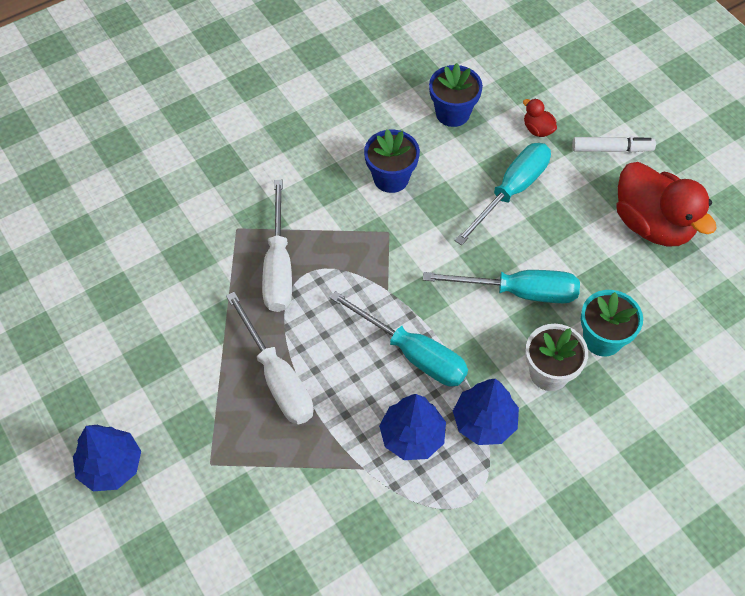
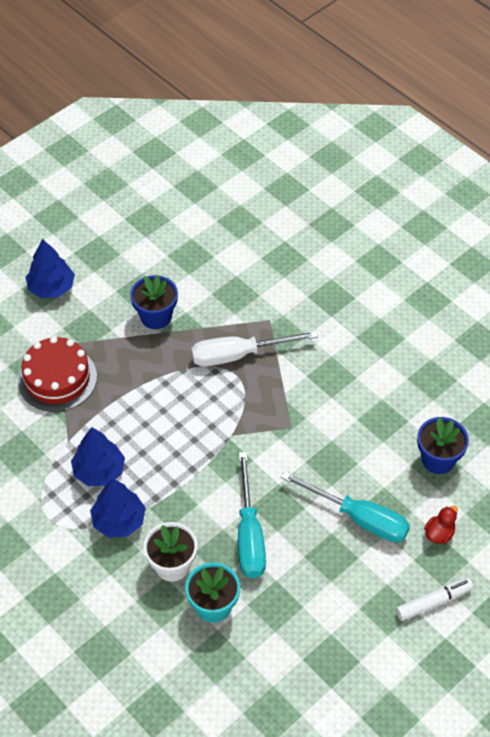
camera: 80 degrees right, 5 degrees down
white screwdriver [226,292,314,425] -> none
turquoise screwdriver [330,291,468,387] -> none
blue flower pot [364,129,420,193] -> blue flower pot moved to [130,275,178,329]
white marker [572,137,656,153] -> white marker turned 105 degrees counterclockwise [396,578,473,621]
red duck [616,162,717,247] -> none
none -> red cake [18,336,97,412]

